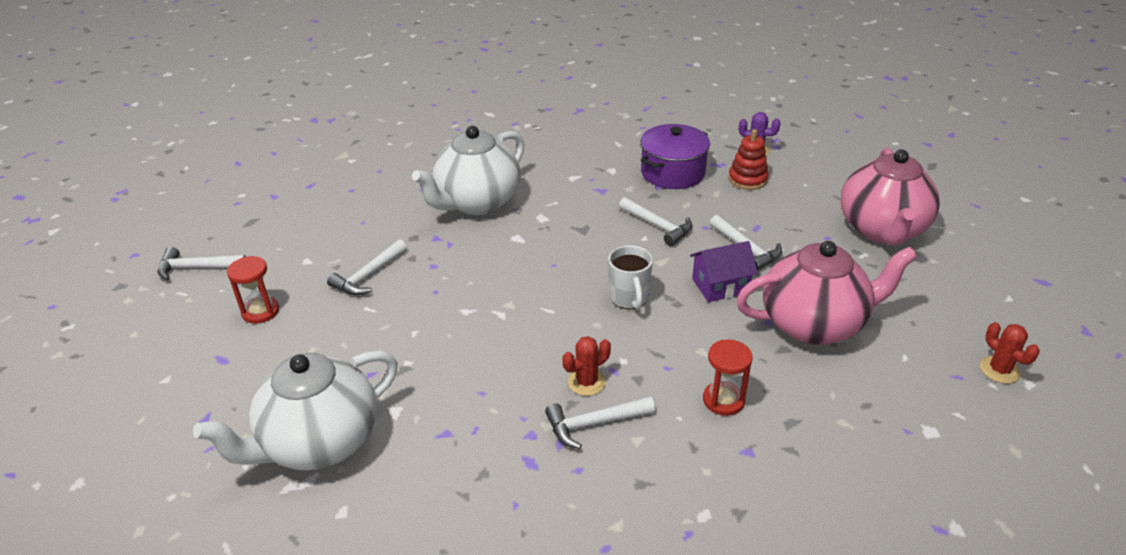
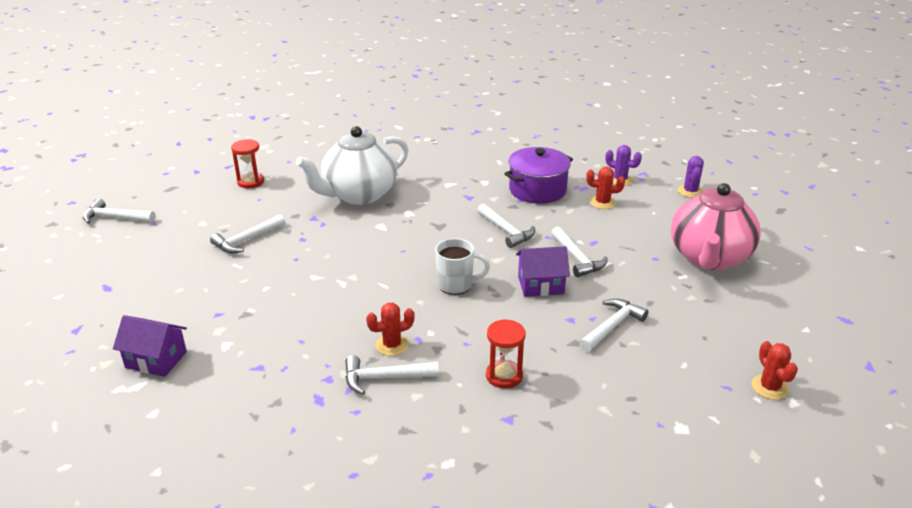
camera: 10 degrees right, 5 degrees down
white teapot [193,351,398,470] -> purple house [113,315,187,377]
red hourglass [227,256,279,324] -> red hourglass moved to [231,139,264,188]
white mug [608,245,653,310] -> white mug turned 90 degrees counterclockwise [435,238,490,295]
red stacking toy [728,129,769,190] -> red cactus [586,167,625,209]
pink teapot [736,241,918,345] -> white hammer [579,299,649,352]
none -> purple cactus [678,156,704,198]

